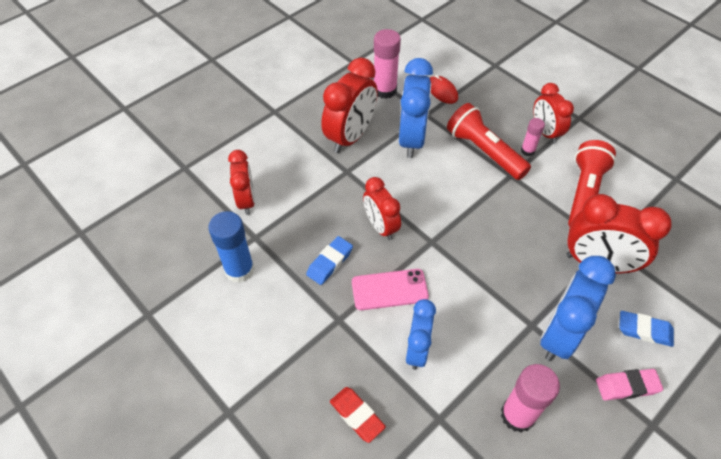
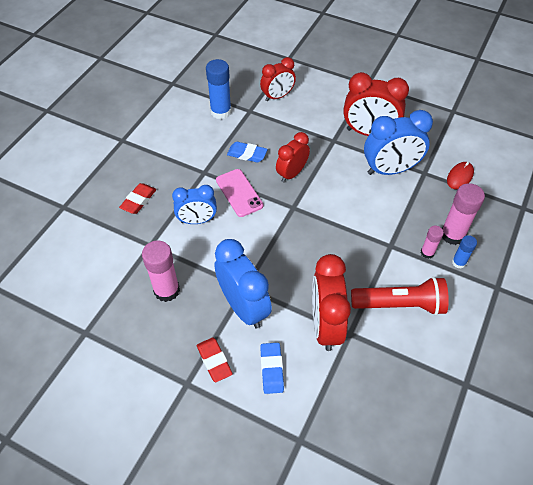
camera: 70 degrees right, 0 degrees up
pink glue stick [374,29,401,99] -> pink glue stick moved to [442,183,485,245]
red flashlight [447,103,531,180] -> none
red clock [533,83,574,144] -> blue glue stick [452,235,477,269]
blue clock [540,256,616,361] -> blue clock turned 45 degrees clockwise [214,239,272,328]
pink eraser [596,369,663,401] -> red eraser [197,337,233,382]

